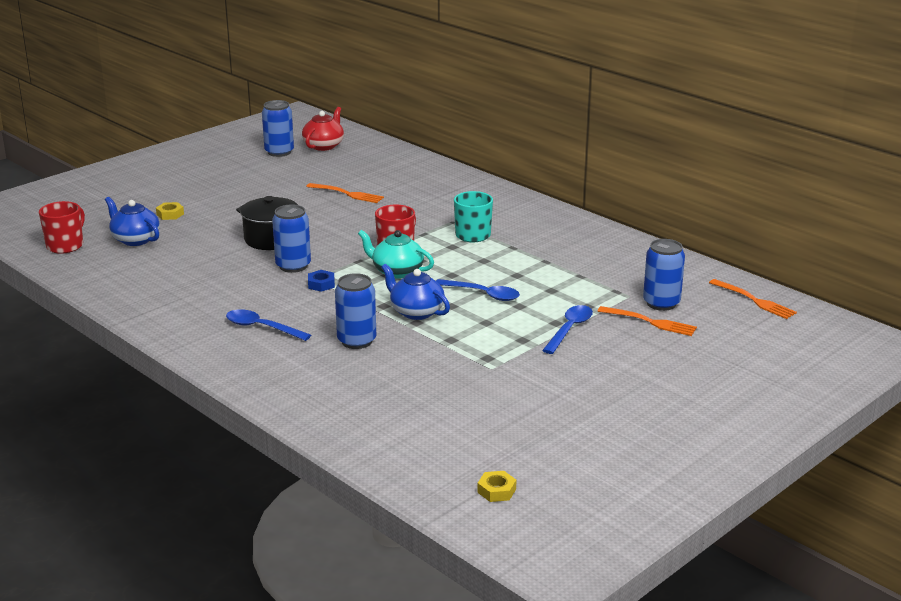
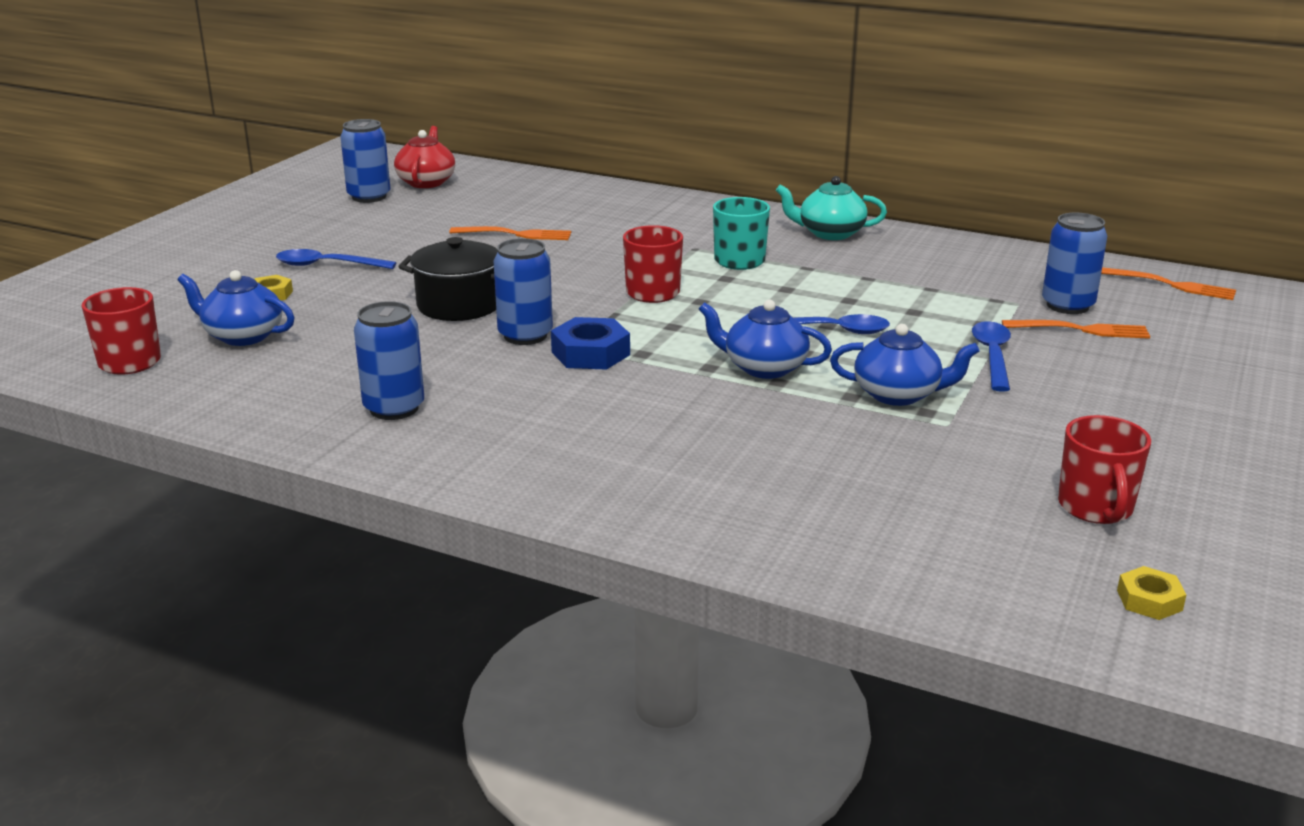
camera: 20 degrees left, 0 degrees up
blue spoon [226,309,311,341] -> blue spoon moved to [276,249,396,269]
blue nut [308,270,335,292] -> blue nut [551,317,630,370], size x1.68
blue can [335,273,376,349] -> blue can moved to [354,301,424,420]
turquoise teapot [358,230,434,279] -> turquoise teapot moved to [776,176,887,240]
none -> blue teapot [830,324,980,406]
none -> red mug [1058,415,1151,524]

